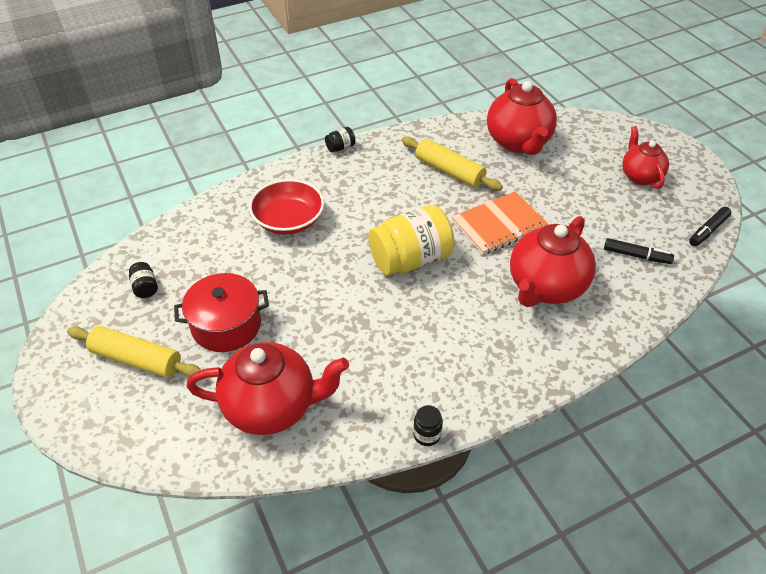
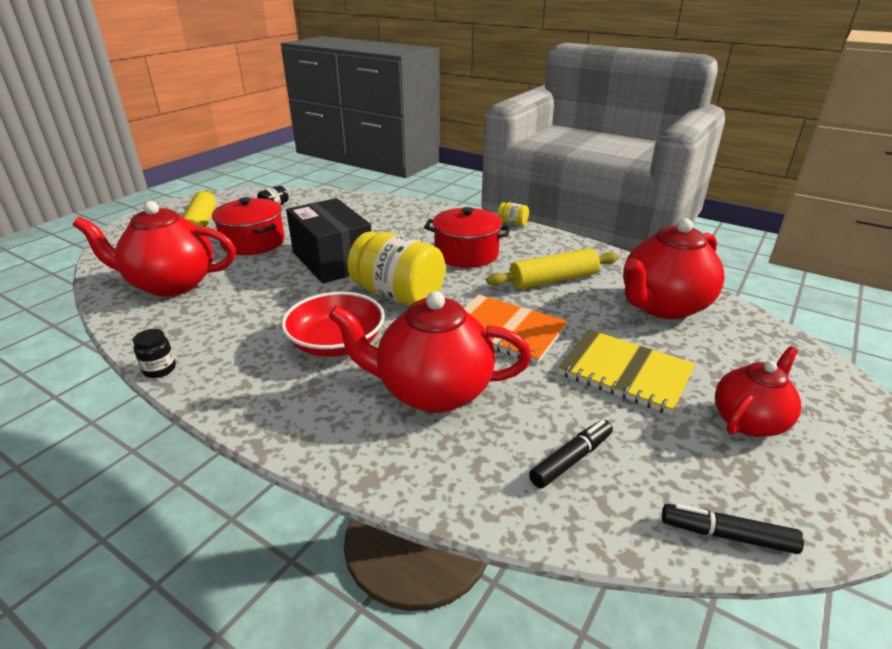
camera: 60 degrees right, 15 degrees down
red teapot [186,342,349,435] -> red teapot turned 120 degrees clockwise [73,201,236,297]
red bowl [249,179,324,235] -> red bowl moved to [281,292,385,357]
black jar [325,127,356,152] -> yellow jar [497,202,529,226]
yellow rolling pin [401,136,503,191] -> yellow rolling pin turned 60 degrees clockwise [486,248,619,289]
black marker [604,238,674,264] -> black marker turned 120 degrees counterclockwise [529,419,613,488]
none -> black box [286,198,371,284]
none -> red pot [424,207,511,268]
none -> yellow notebook [558,329,696,415]

